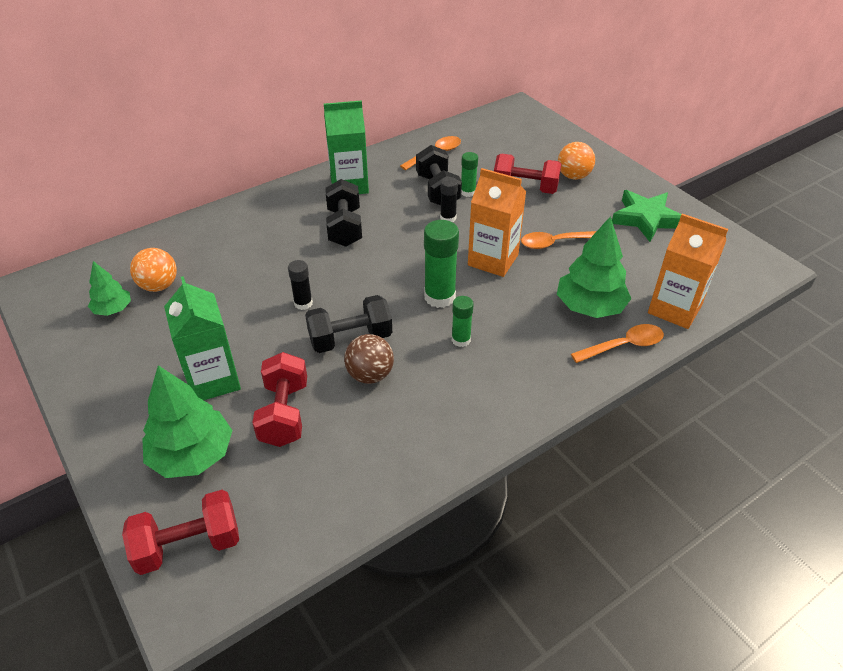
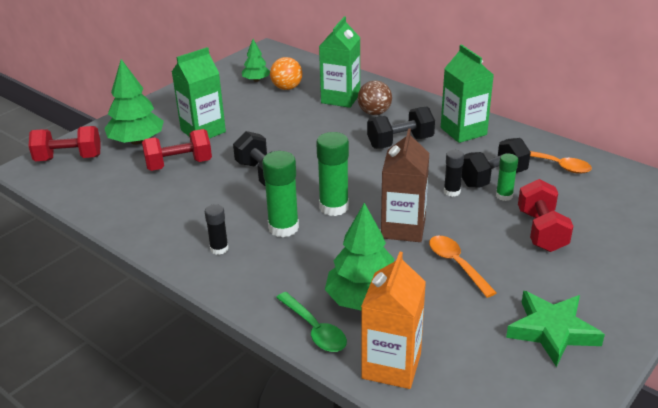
camera: 75 degrees right, 10 degrees down
red dumbbell [122,490,239,575] -> red dumbbell turned 60 degrees counterclockwise [29,126,101,161]
black glue stick [288,260,313,310] -> black glue stick moved to [205,204,229,255]
brown ball [344,334,394,384] -> brown ball moved to [358,80,392,115]
green glue stick [452,296,474,347] -> green glue stick [262,151,299,237], size x1.73
orange carton [468,168,527,277] -> brown carton [381,128,429,242]
orange ball [558,142,595,180] -> none
orange spoon [571,324,664,363] -> green spoon [276,292,347,352]
none -> green carton [319,16,361,108]

